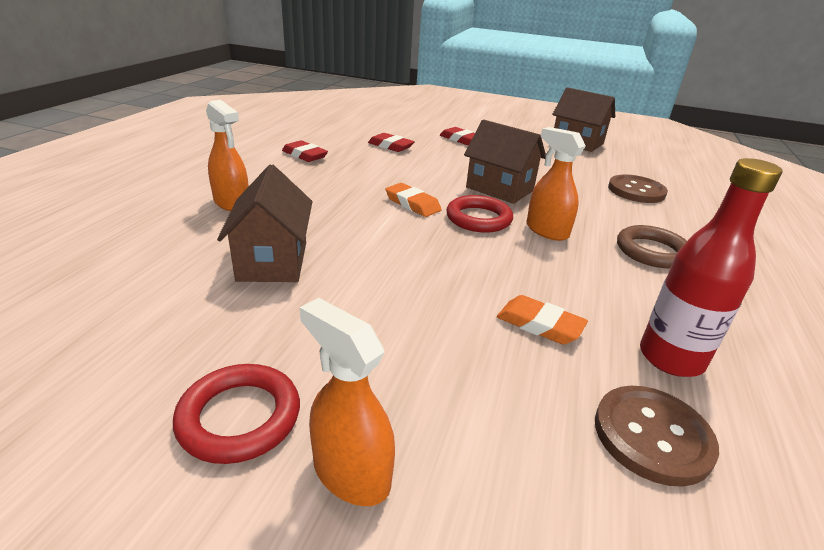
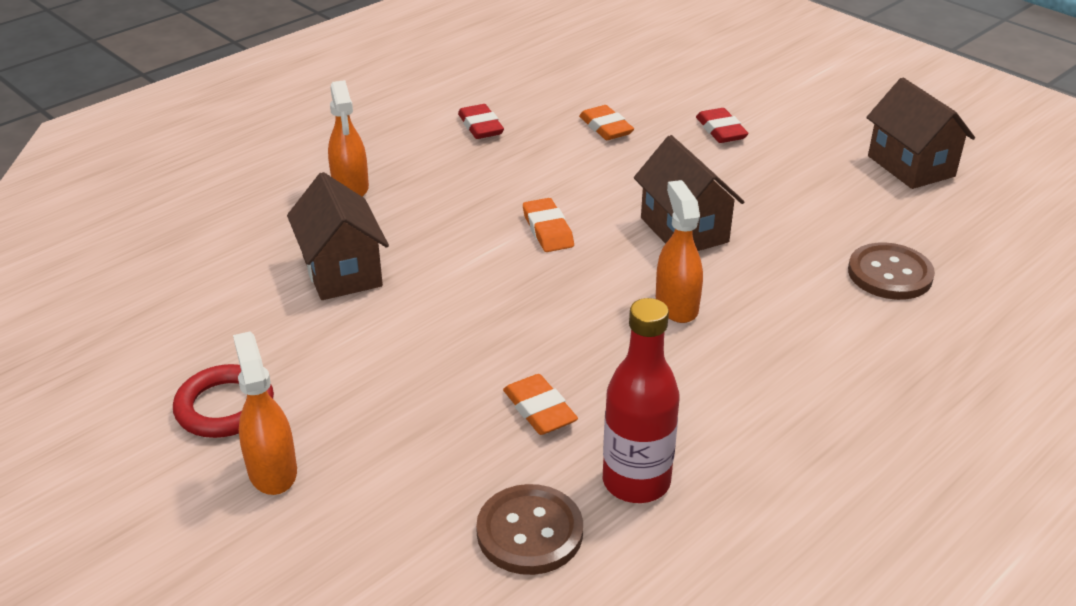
camera: 30 degrees right, 5 degrees up
brown house [217,165,313,282] -> brown house turned 45 degrees counterclockwise [287,172,389,300]
red eraser [368,133,415,152] -> orange eraser [579,105,634,140]
red ring [446,195,513,233] -> none
brown ring [617,225,687,268] -> none

